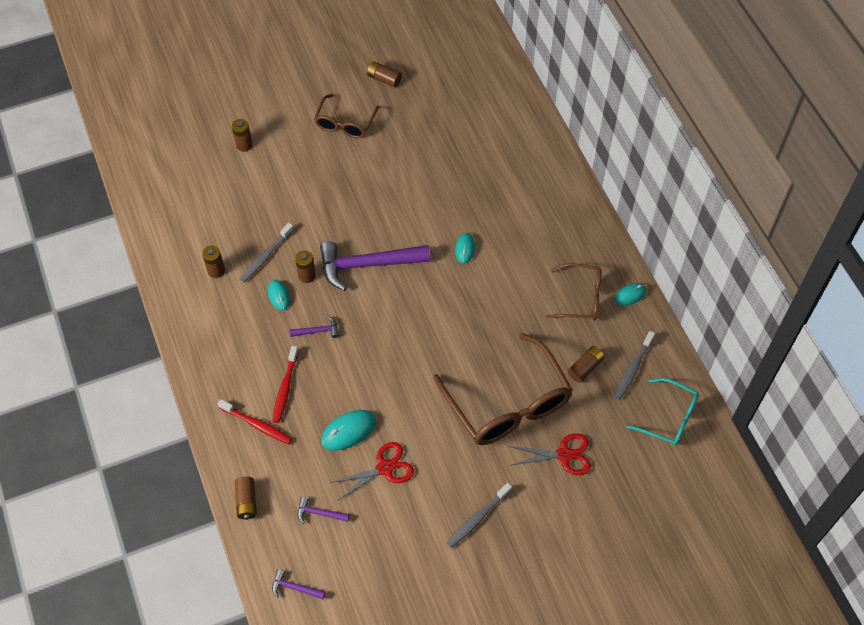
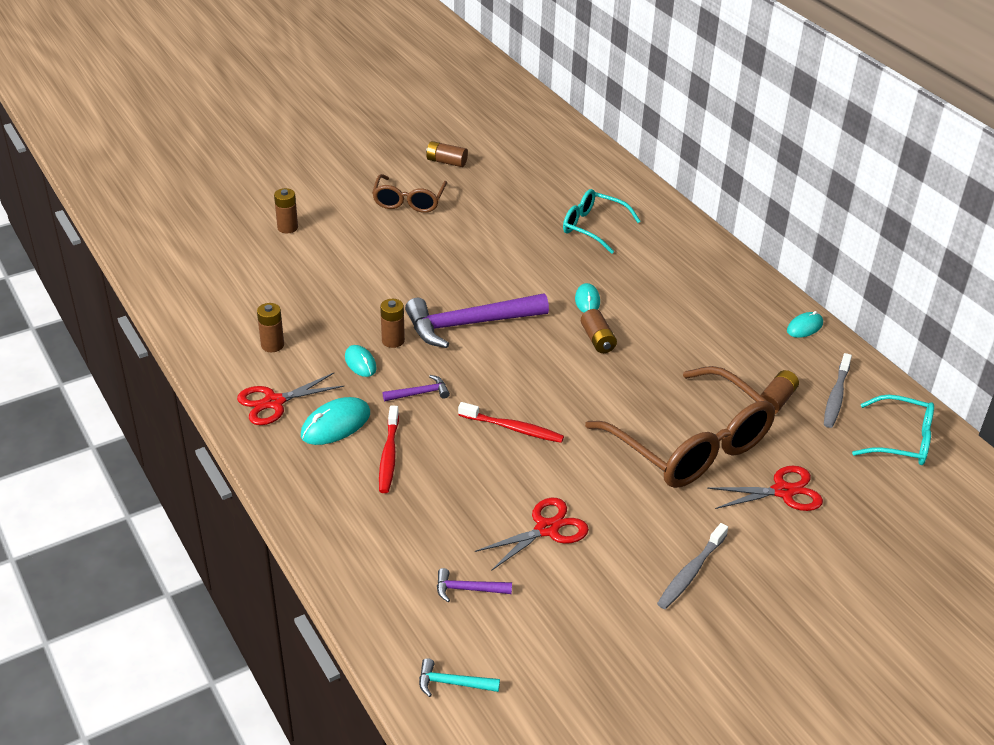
camera: 10 degrees left, 20 degrees down
red toothbrush [218,399,292,444] -> red toothbrush moved to [458,402,564,443]
brown battery [235,477,257,520] -> brown battery moved to [581,309,617,353]
grey toothbrush [240,223,294,282] -> none
purple hammer [272,569,326,599] -> turquoise hammer [419,658,500,697]
turquoise mouse [321,410,376,451] -> turquoise mouse moved to [301,397,370,445]
brown glasses [546,263,601,321] -> none
none -> red scissors [237,373,345,425]
none -> turquoise glasses [563,189,641,254]

